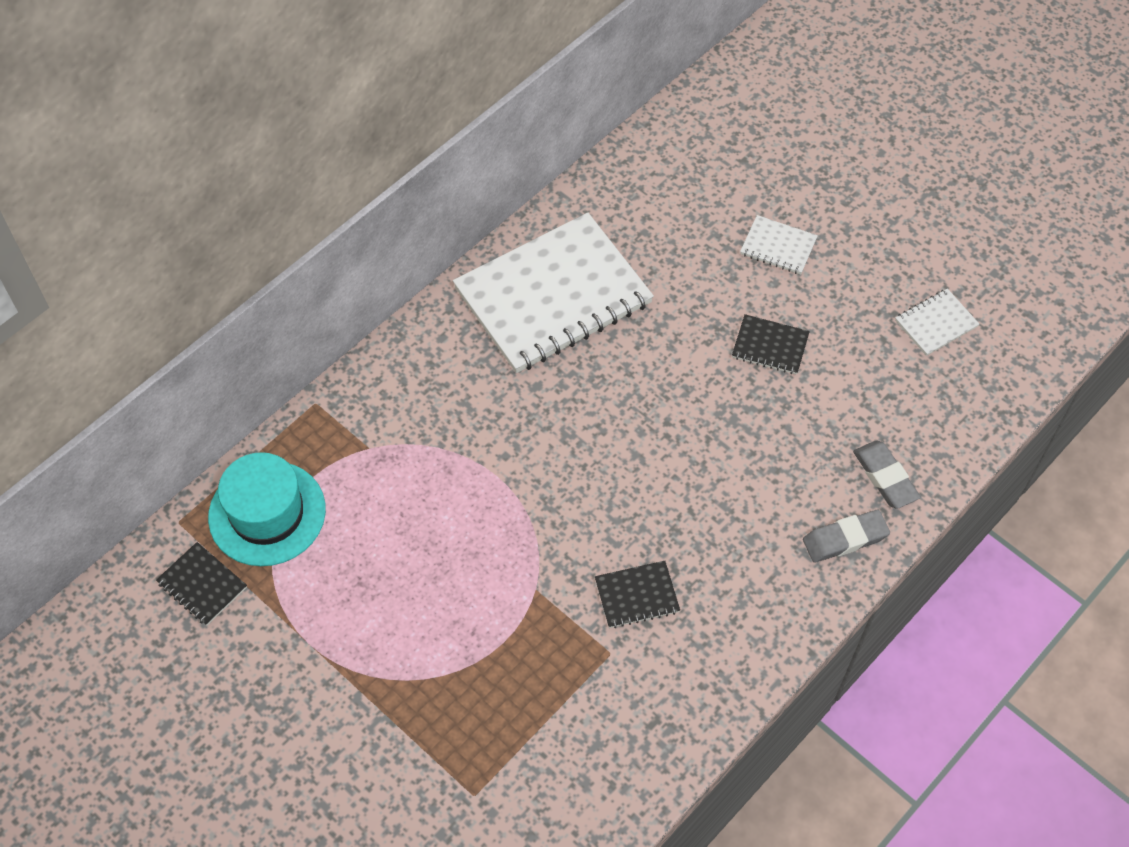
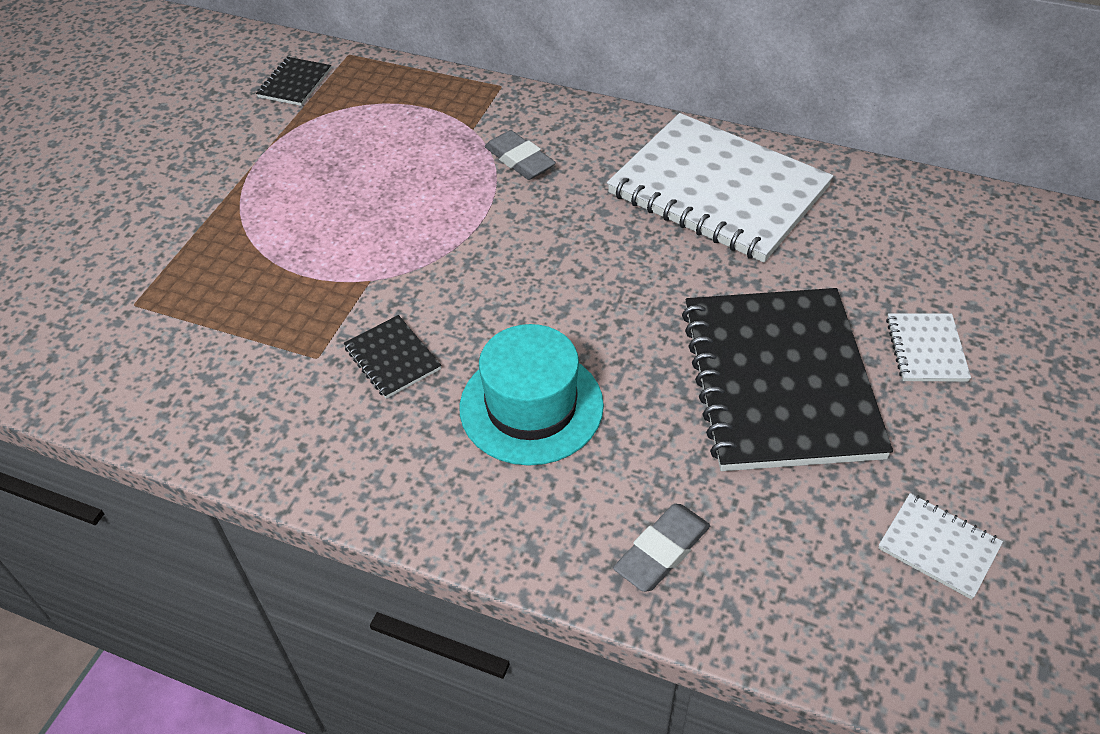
camera: 70 degrees right, 10 degrees down
turquoise hat [208,452,326,566] -> turquoise hat moved to [460,324,604,466]
black notebook [732,314,810,375] -> black notebook [682,288,893,471], size x2.43
grey eraser [803,510,890,563] -> grey eraser moved to [485,130,556,180]

